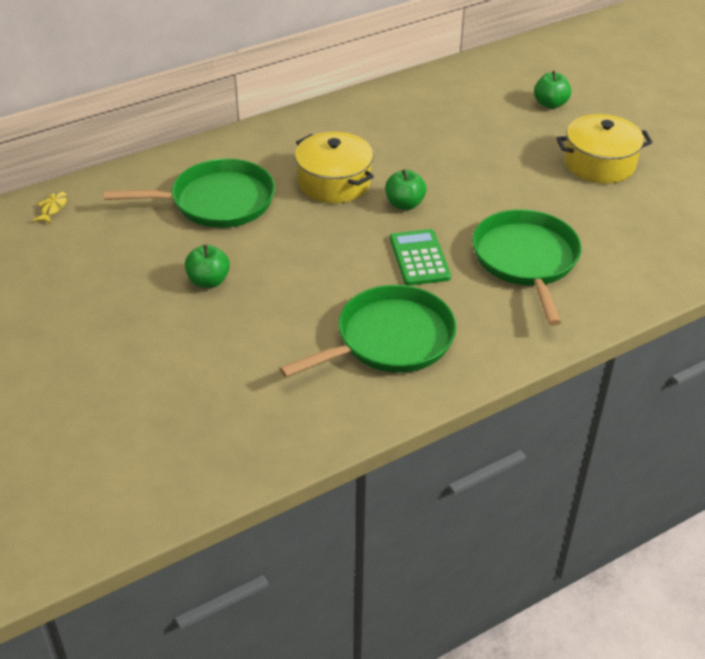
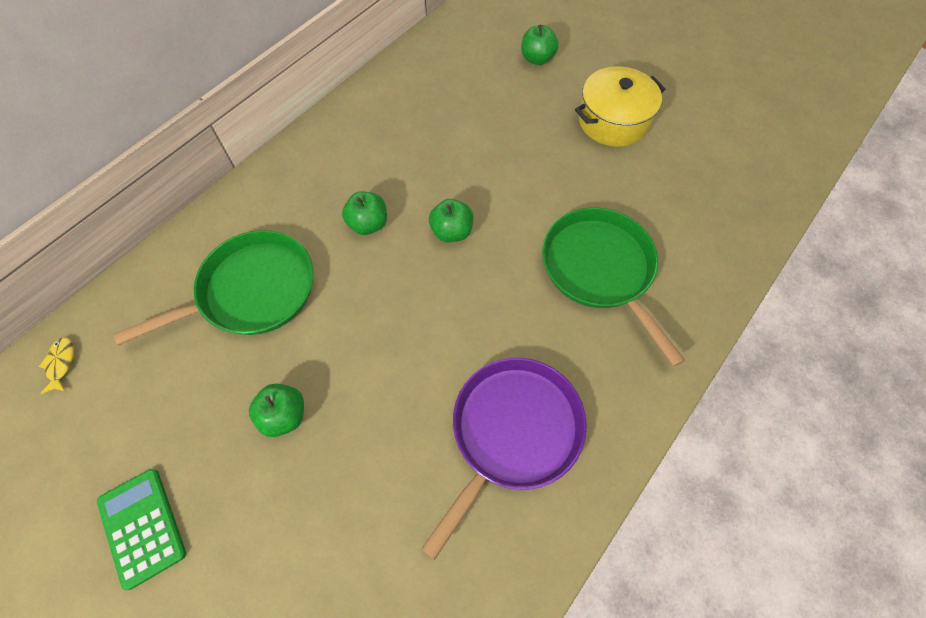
camera: 20 degrees left, 20 degrees up
green pan [279,285,457,378] -> purple pan [421,358,587,560]
yellow pot [295,132,374,203] -> green apple [342,191,387,235]
green calculator [390,229,451,286] -> green calculator moved to [97,469,186,590]

